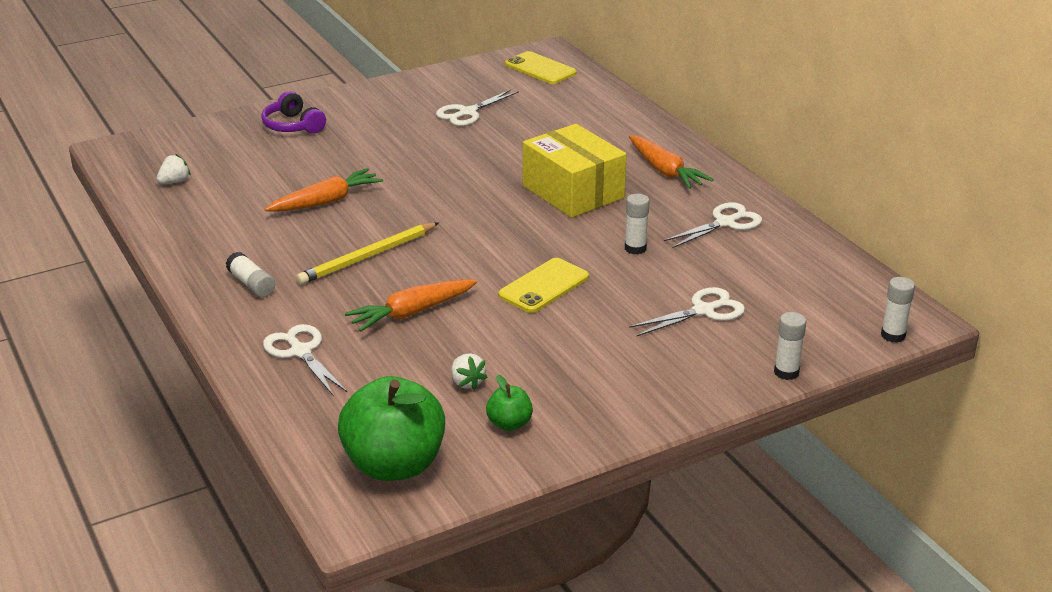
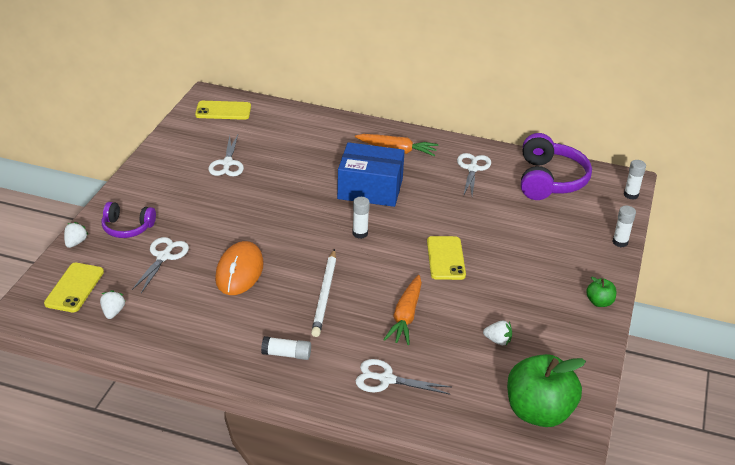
camera: 45 degrees left, 5 degrees up
orange carrot [265,168,383,212] -> orange mouse [215,241,264,295]
yellow pencil [296,222,439,285] -> white pencil [311,249,336,337]
green apple [486,375,533,431] -> green apple moved to [586,277,617,307]
yellow box [523,124,627,218] -> blue box [337,142,405,207]
white glue stick [625,194,650,254] -> white glue stick moved to [352,197,370,239]
white scissors [629,287,745,336] -> white scissors moved to [132,237,189,293]
none -> yellow phone [44,263,104,313]
none -> white strawberry [64,222,88,248]
none -> purple headphones [521,133,592,200]

